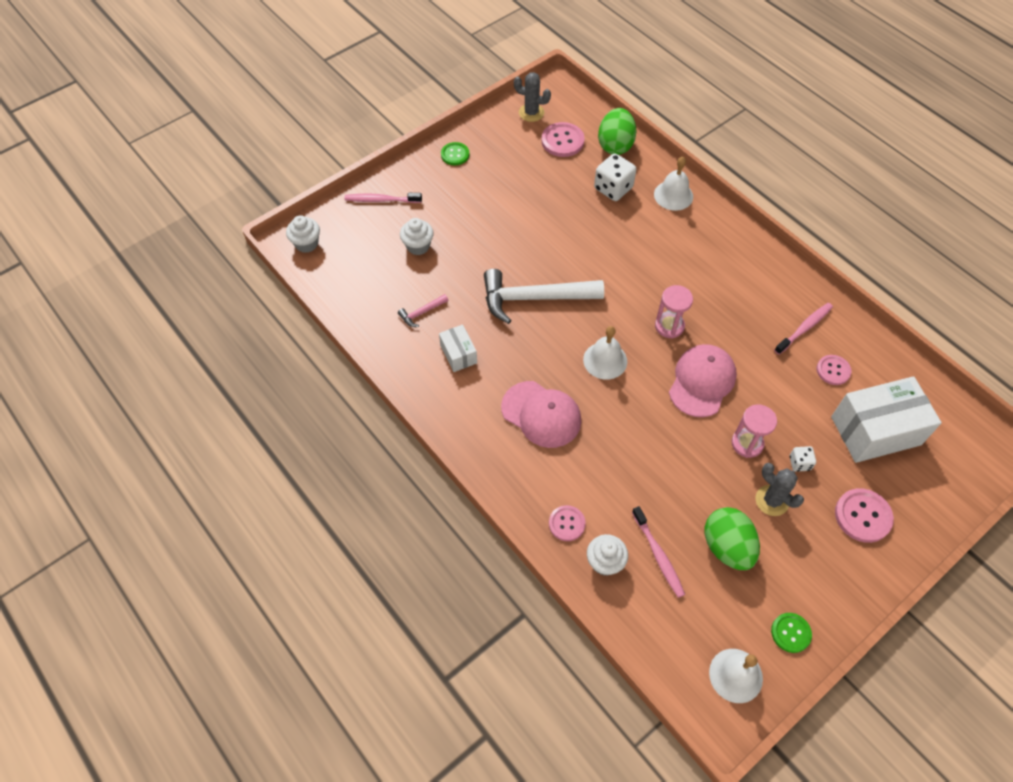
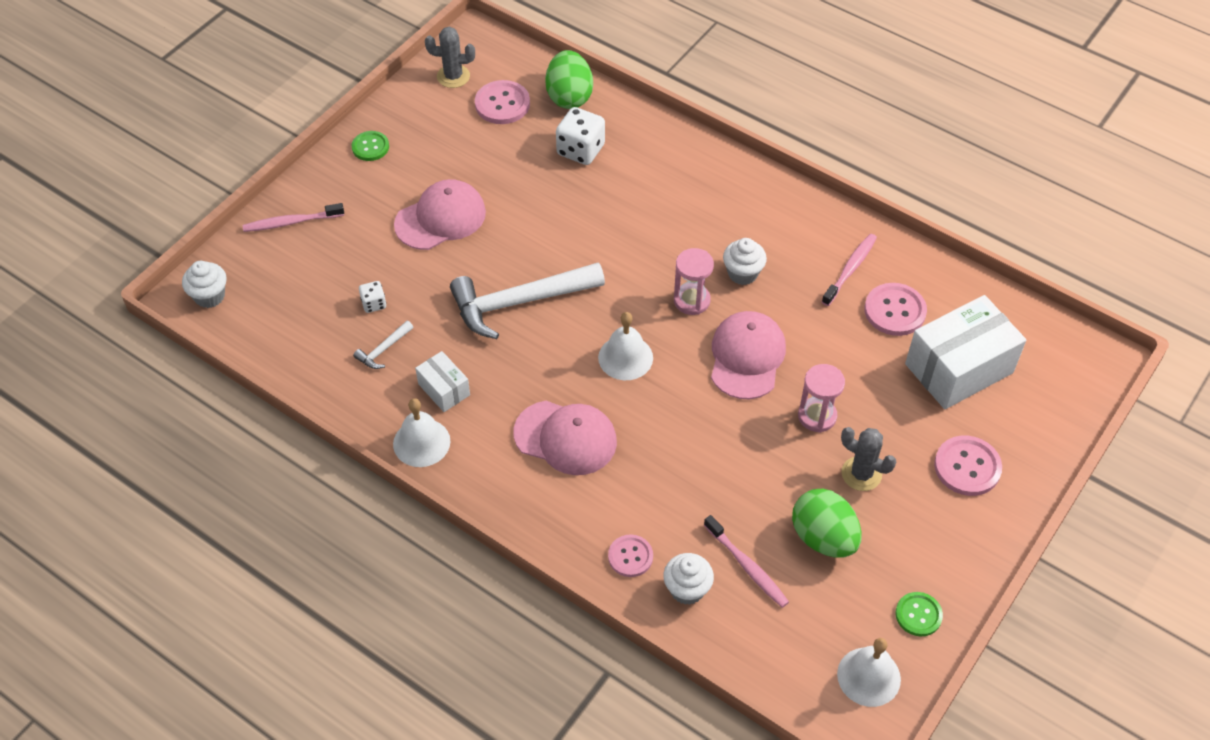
camera: 15 degrees left, 5 degrees down
pink hammer [398,294,448,327] -> white hammer [353,321,413,369]
white cupcake [400,218,433,255] -> white cupcake moved to [723,238,767,285]
white bell [654,157,693,211] -> white bell moved to [393,398,450,467]
white dice [790,446,816,472] -> white dice moved to [359,281,386,313]
pink button [816,355,852,385] -> pink button [864,283,927,336], size x1.52
none -> pink cap [394,179,486,250]

